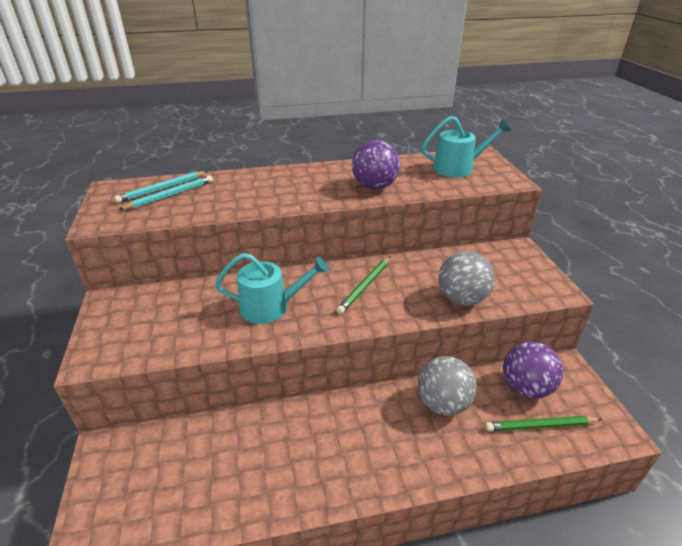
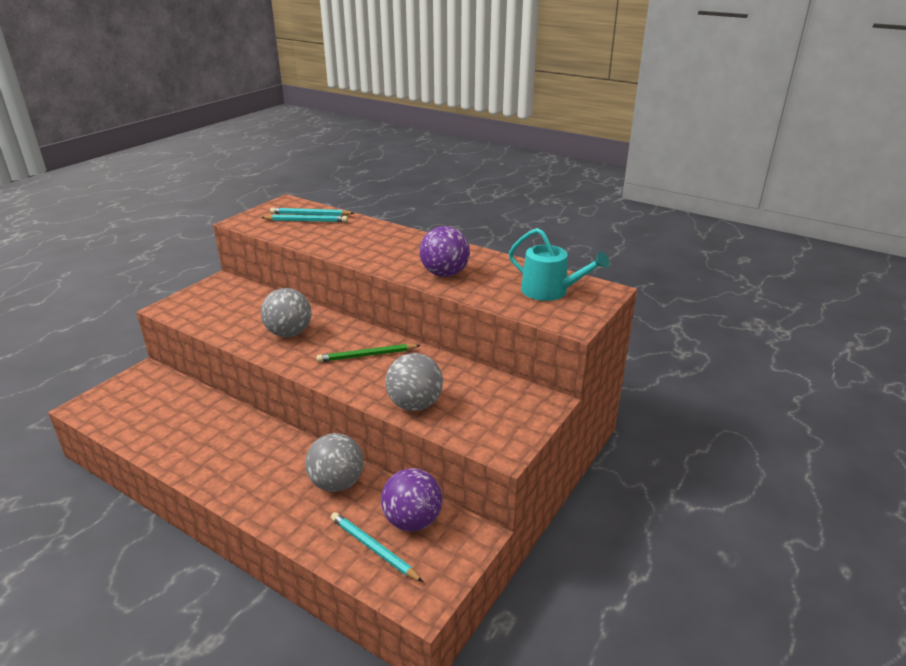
camera: 45 degrees right, 5 degrees down
turquoise watering can [215,253,329,324] -> grey ball [261,288,311,337]
green pencil [485,416,602,431] -> turquoise pencil [331,512,423,582]

